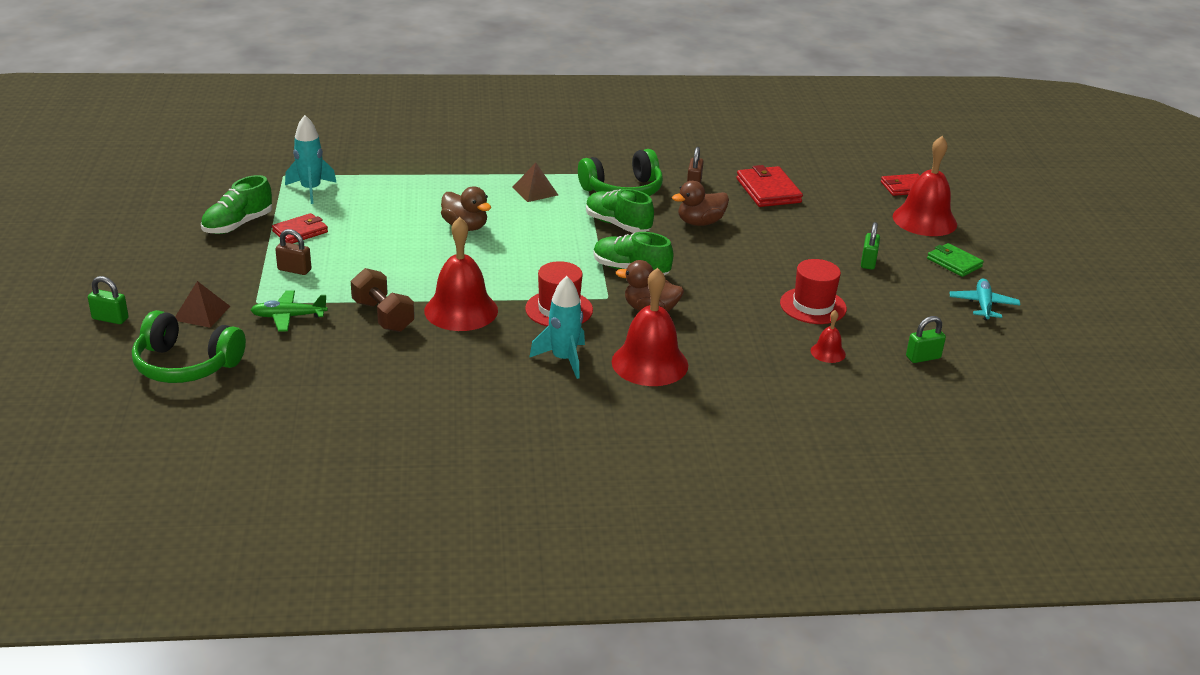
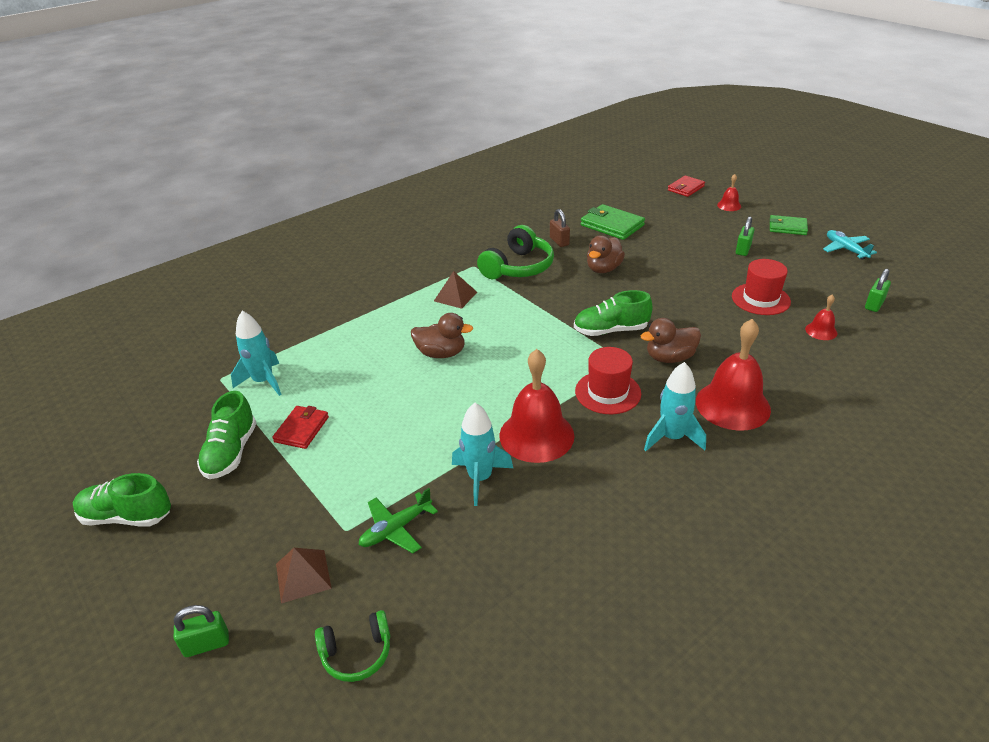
camera: 30 degrees left, 5 degrees up
green headphones [132,310,246,383] -> green headphones [315,610,390,682], size x0.58
brown padlock [275,229,311,275] -> none
brown dumbbell [351,268,415,332] -> turquoise rocket [452,403,513,506]
green shoe [586,189,654,233] -> green shoe moved to [73,473,171,527]
red wallet [736,165,803,207] -> green wallet [581,204,645,240]
green padlock [861,222,880,270] -> green padlock turned 45 degrees clockwise [736,216,754,256]
red bell [893,136,957,236] -> red bell [717,174,741,211], size x0.47

